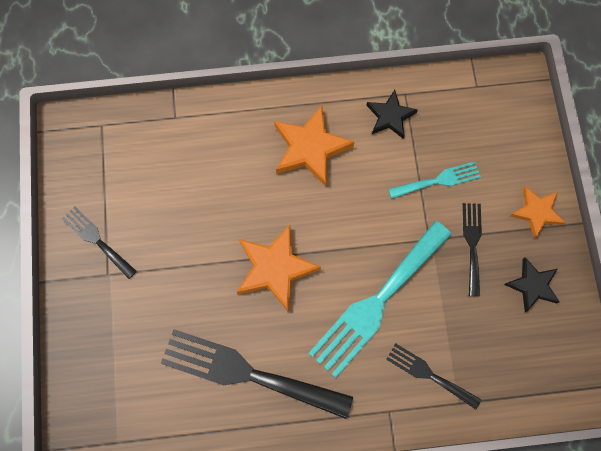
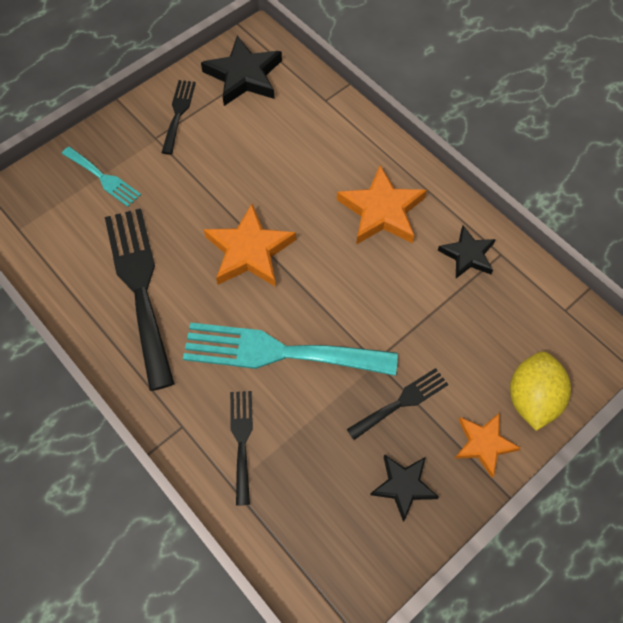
camera: 55 degrees right, 10 degrees down
turquoise fork [388,161,481,199] -> turquoise fork moved to [62,147,141,207]
none -> black star [201,36,282,106]
none -> yellow lemon [510,352,571,431]

